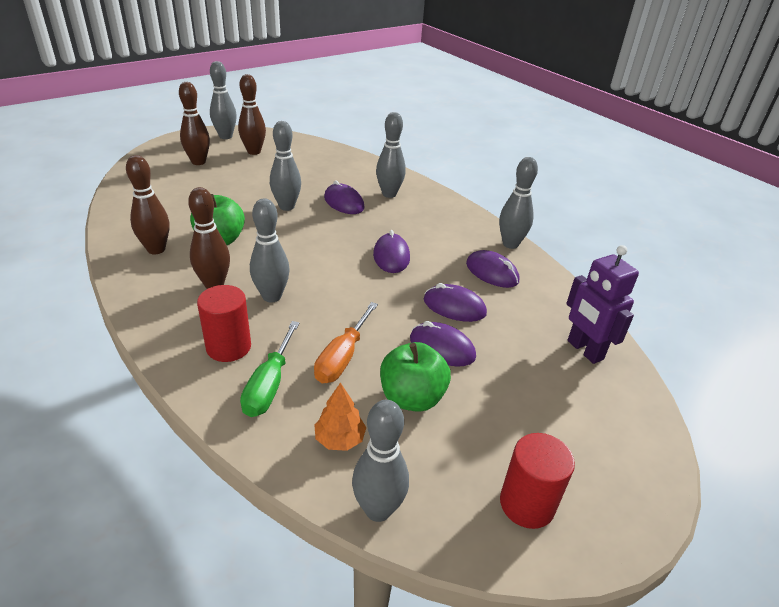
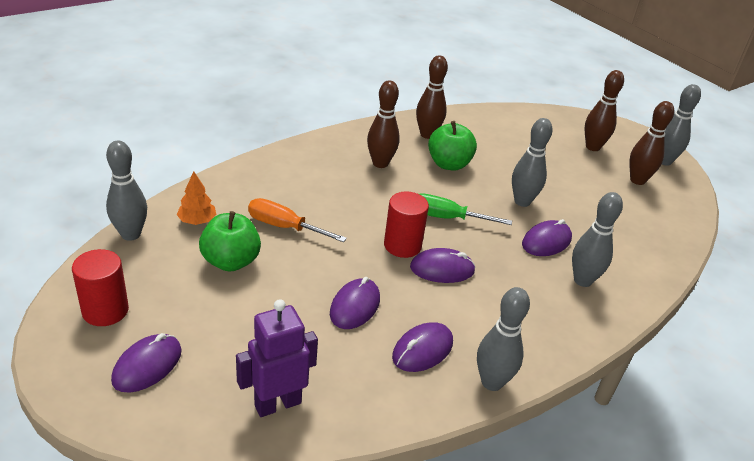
camera: 90 degrees right, 0 degrees up
red cylinder [197,285,251,362] -> red cylinder moved to [384,191,429,258]
green screwdriver [240,321,299,417] -> green screwdriver moved to [420,193,512,225]
grey bowling pin [250,198,290,302] -> none
purple mouse [410,321,476,367] -> purple mouse moved to [111,333,182,392]

